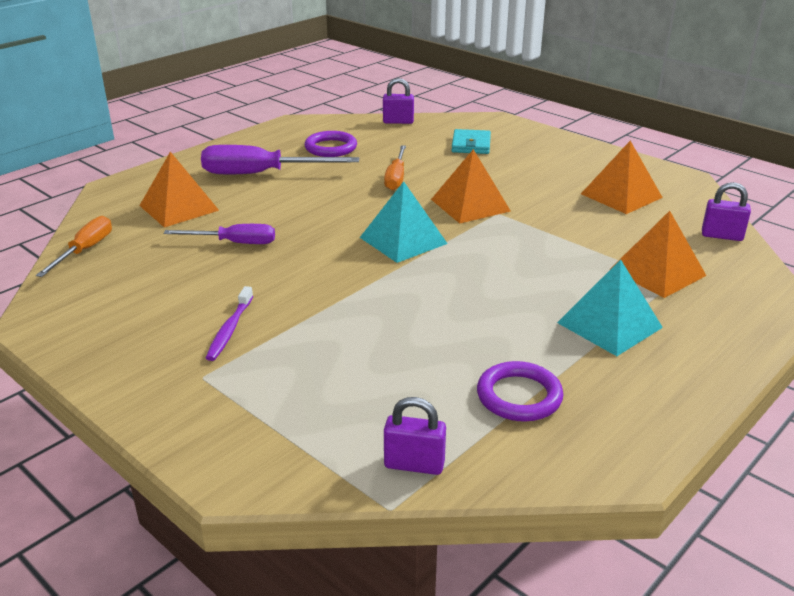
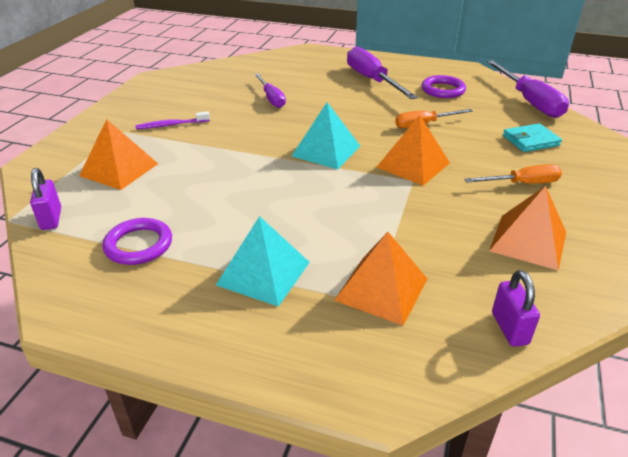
camera: 65 degrees right, 5 degrees up
orange screwdriver [36,216,112,277] -> orange screwdriver moved to [464,164,562,184]
orange pyramid [139,152,219,227] -> orange pyramid moved to [79,119,158,190]
purple padlock [383,78,414,124] -> purple screwdriver [486,60,569,118]

